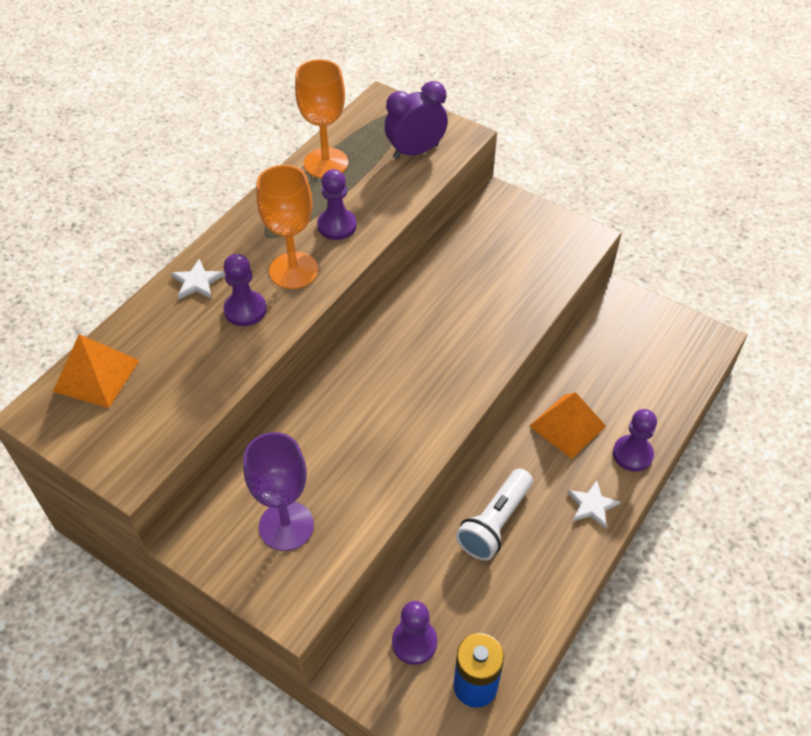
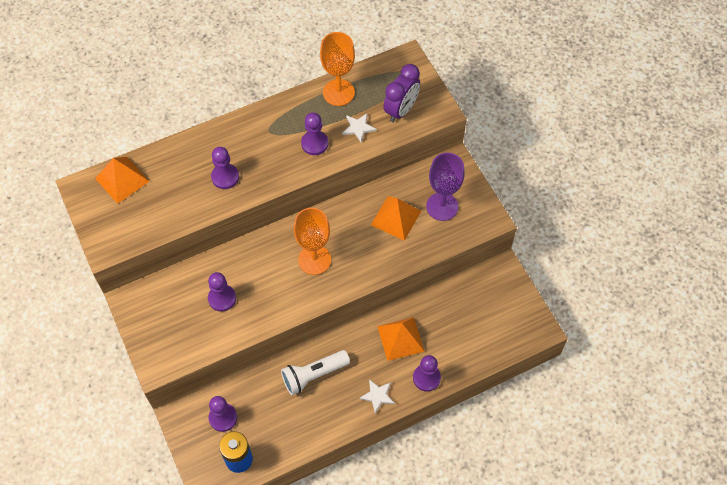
camera: 30 degrees right, 10 degrees up
white star [171,259,225,299] -> white star moved to [342,114,377,142]
purple goblet [243,432,314,551] -> purple goblet moved to [426,152,465,221]
orange goblet [256,165,318,289] -> orange goblet moved to [294,208,331,275]
purple clock [385,81,448,159] -> purple clock turned 120 degrees clockwise [383,64,420,122]
none -> purple pawn [208,272,236,312]
none -> orange pyramid [371,196,421,241]

